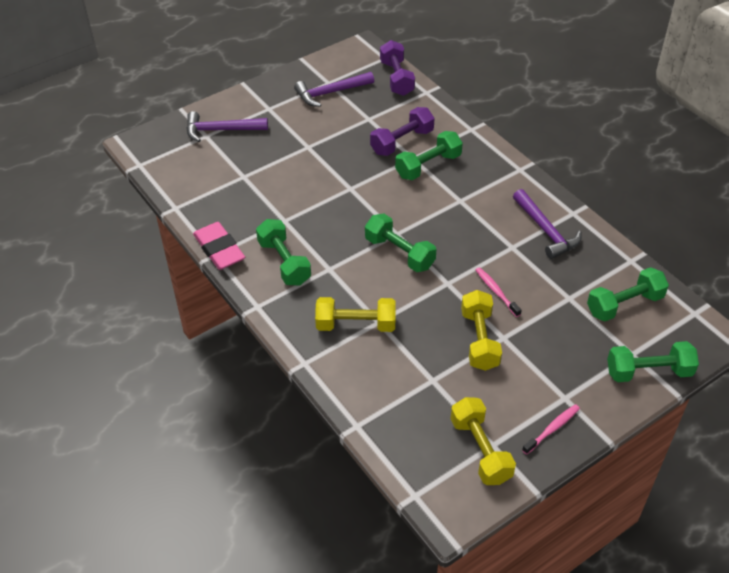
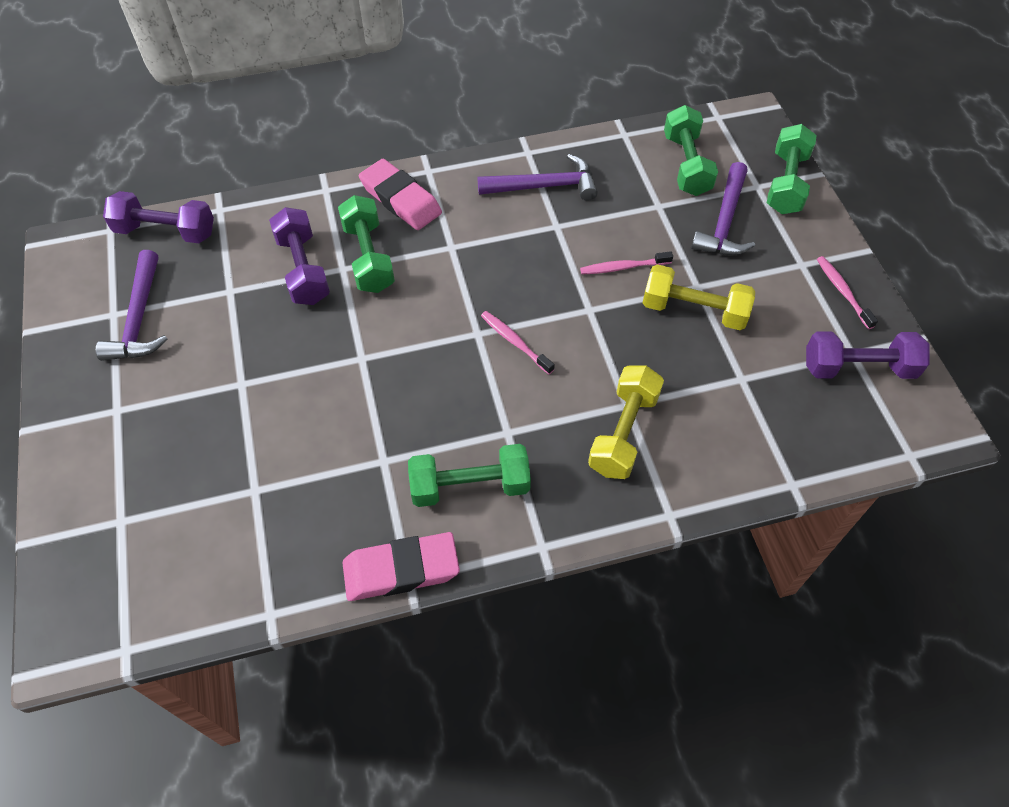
camera: 70 degrees left, 10 degrees up
purple hammer [186,111,268,142] -> purple hammer moved to [691,162,755,256]
green dumbbell [365,214,436,272] -> pink toothbrush [481,311,555,374]
yellow dumbbell [451,397,516,485] -> purple dumbbell [806,332,930,379]
none -> pink eraser [359,159,442,230]

